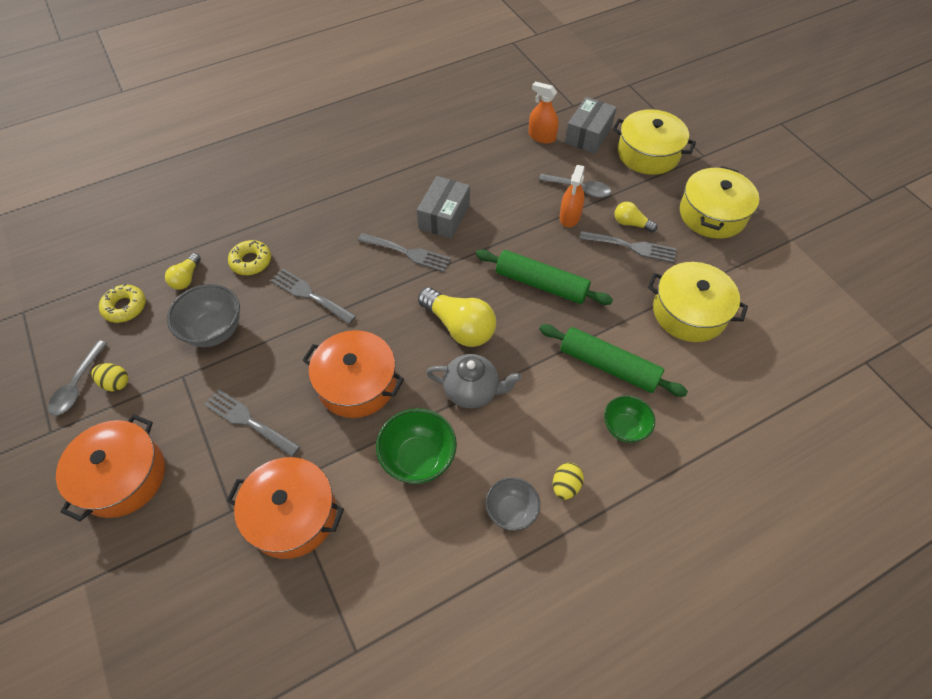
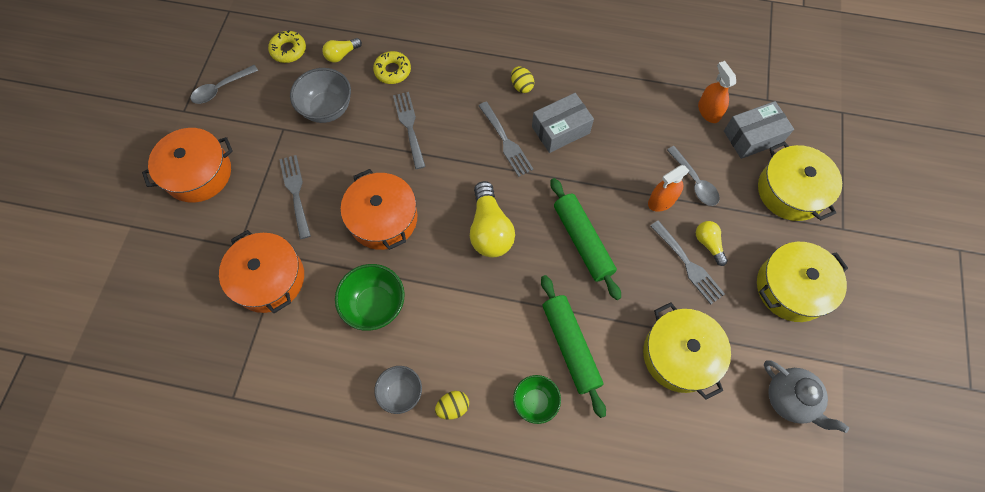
camera: 40 degrees right, 10 degrees up
yellow egg [91,363,128,391] -> yellow egg moved to [511,66,534,93]
grey teapot [426,354,522,408] -> grey teapot moved to [764,360,849,433]

